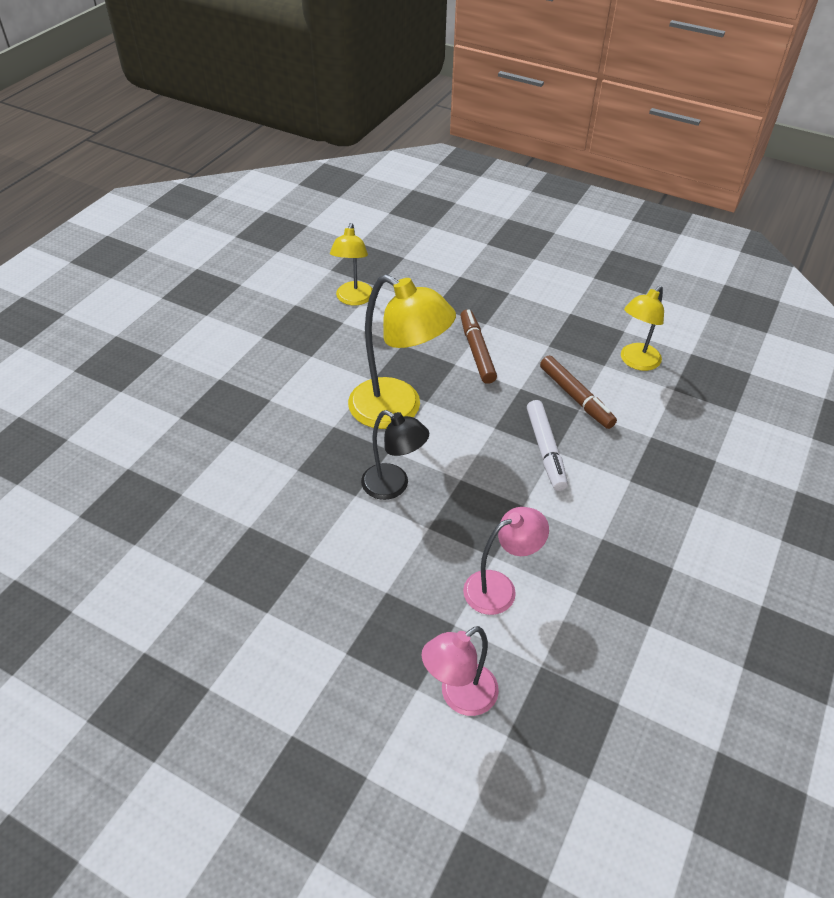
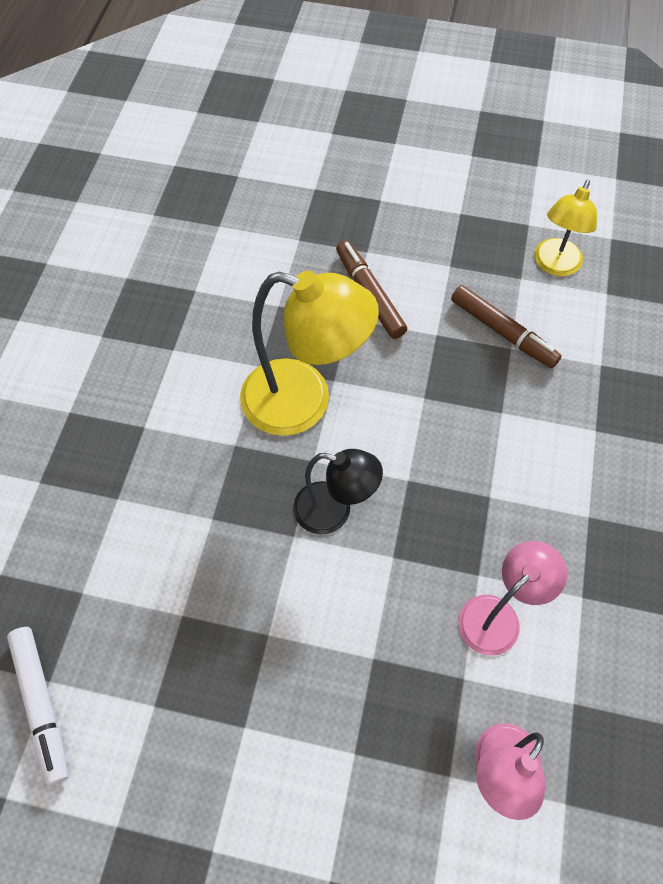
camera: 15 degrees left, 15 degrees up
yellow lamp [330,223,373,305] -> none
white marker [527,400,568,491] -> white marker moved to [7,627,69,786]

